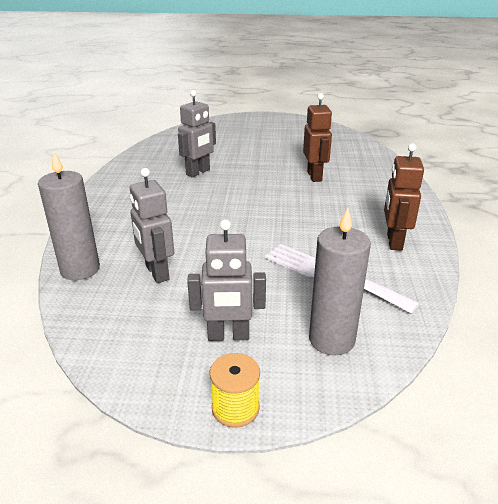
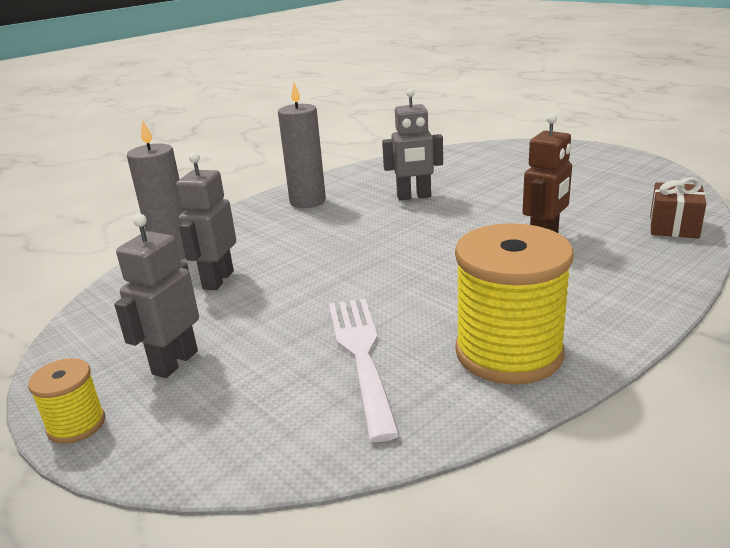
camera: 45 degrees right, 5 degrees down
grey robot [187,219,266,341] -> grey robot turned 75 degrees clockwise [114,214,199,378]
grey candle [309,208,371,355] -> grey candle moved to [278,82,326,208]
brown robot [384,143,424,251] -> yellow spool [455,223,573,385]
none -> brown gift [650,177,706,239]

